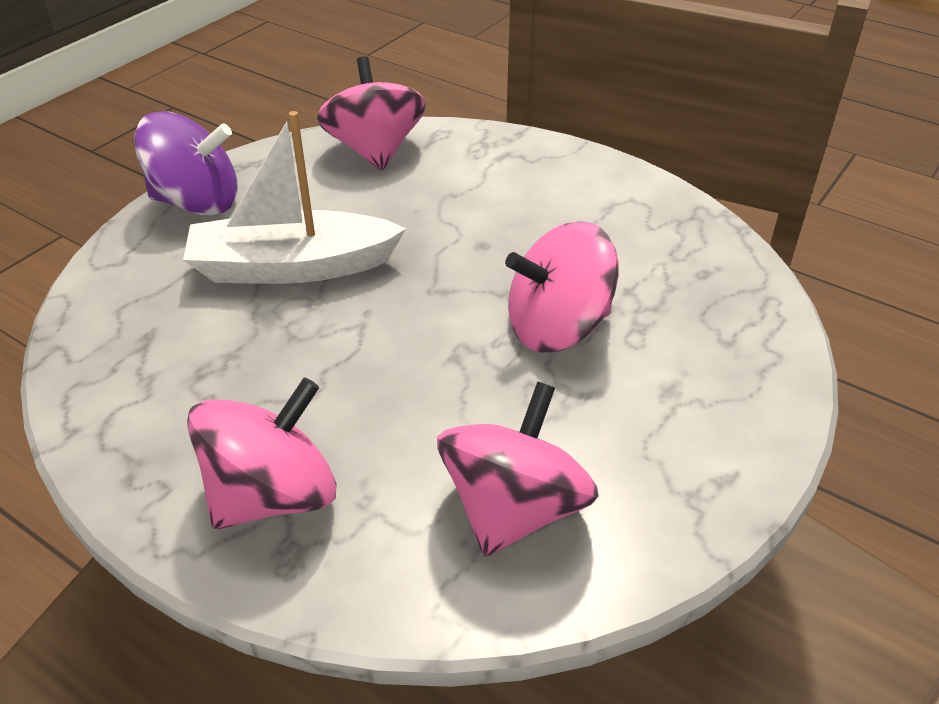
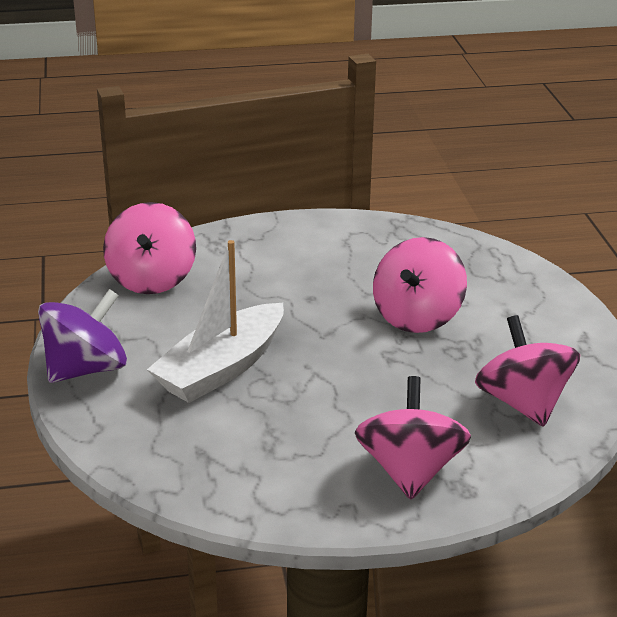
camera: 45 degrees left, 10 degrees down
pink spinning top [317,56,426,171] -> pink spinning top turned 120 degrees counterclockwise [103,202,196,294]

